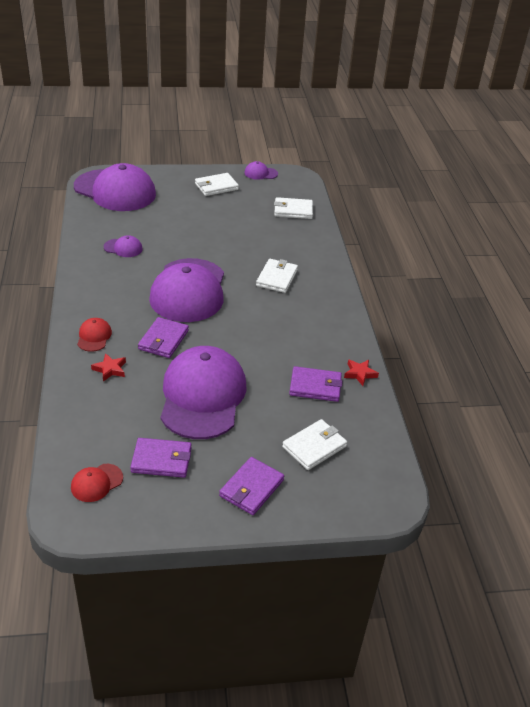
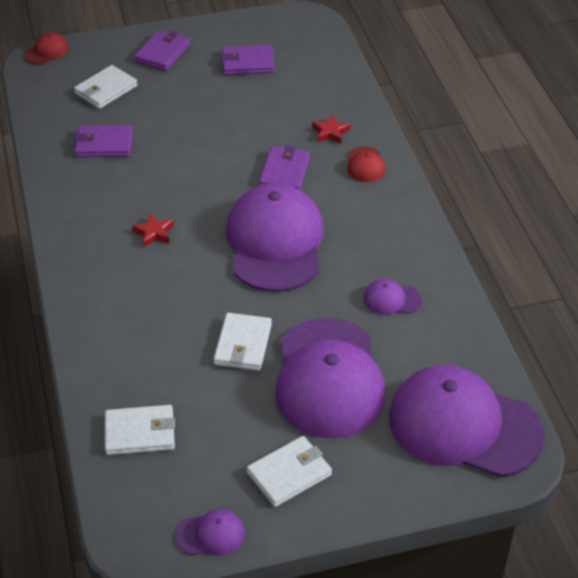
camera: 175 degrees right, 5 degrees up
red cap [71,464,123,502] -> red cap moved to [24,32,69,65]
purple cap [161,346,247,439] -> purple cap moved to [275,318,386,438]
white wallet [256,259,298,293] -> white wallet moved to [214,313,272,371]
red star [344,360,379,386] -> red star moved to [132,214,174,247]

